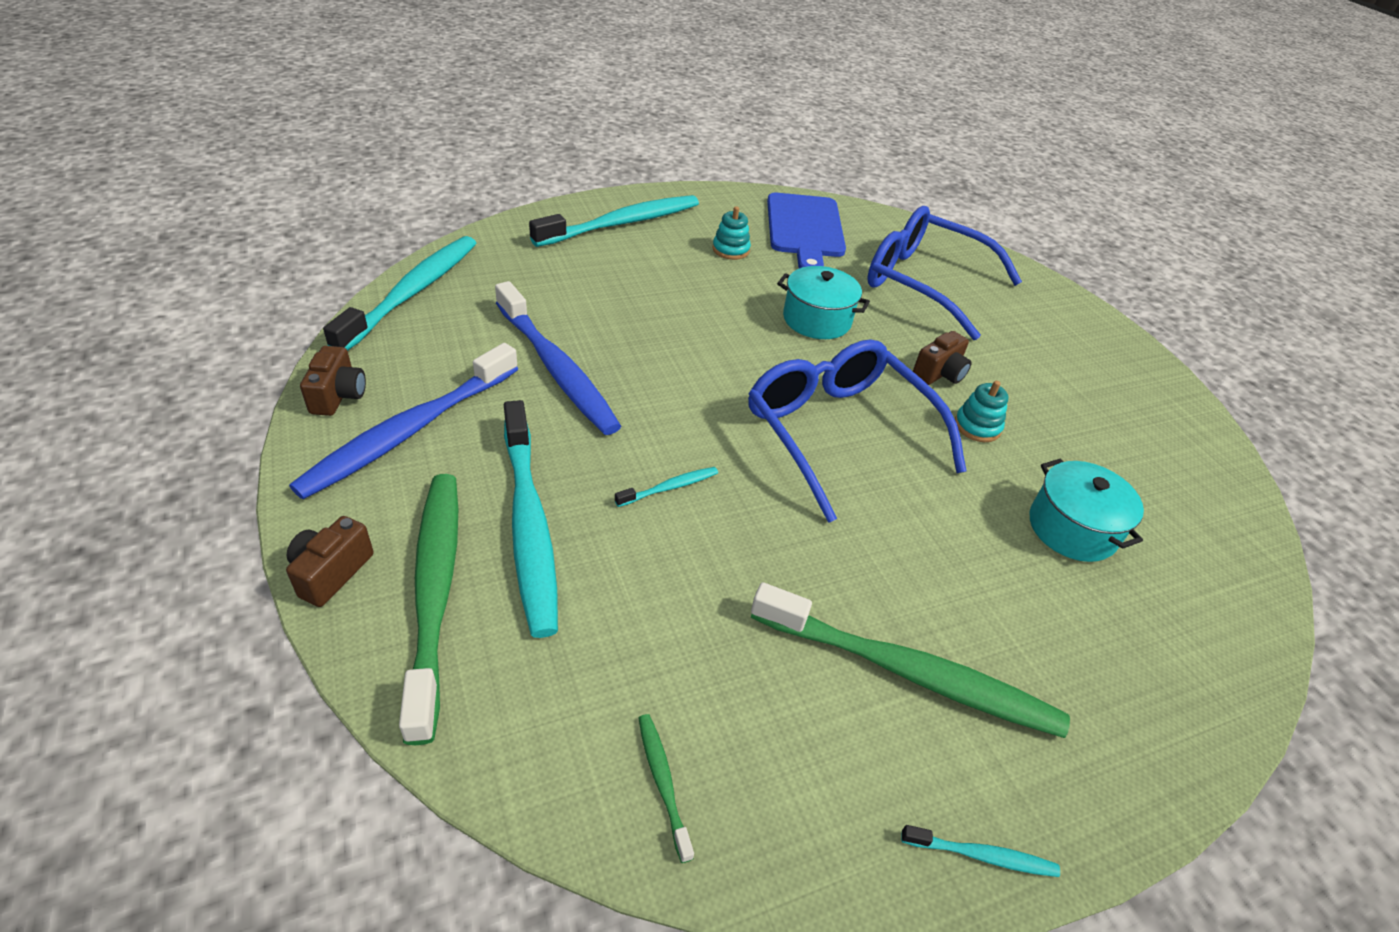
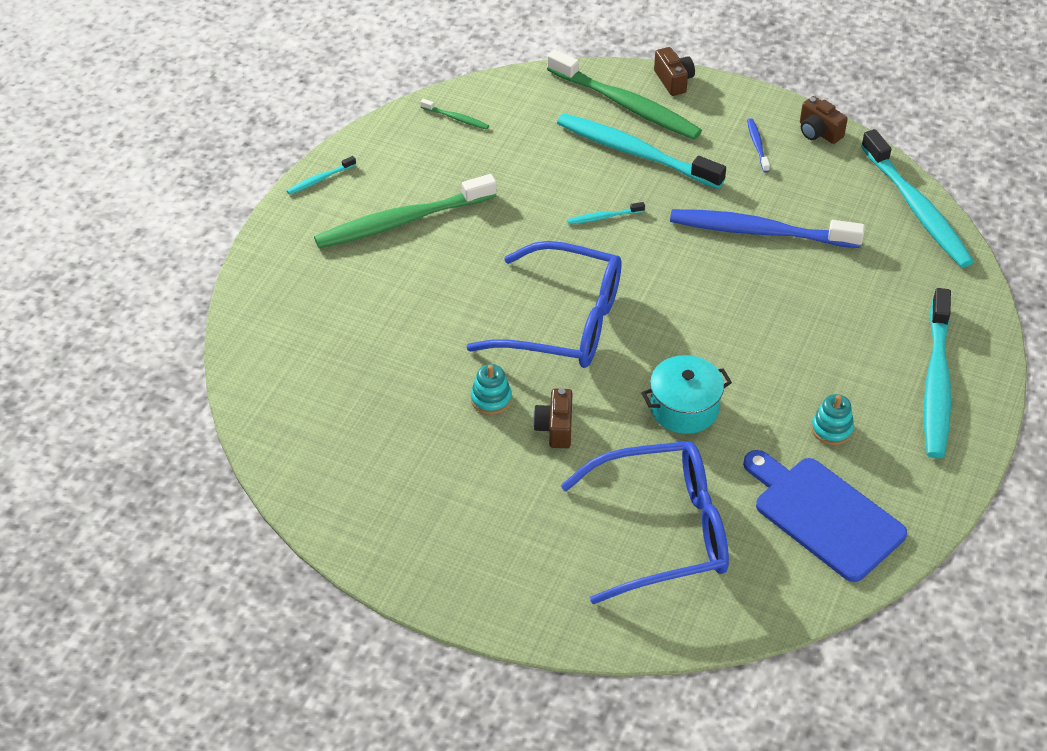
camera: 140 degrees right, 5 degrees up
blue toothbrush [289,343,518,499] -> blue toothbrush [747,118,770,172], size x0.42
turquoise toothbrush [615,467,718,507] -> turquoise toothbrush turned 60 degrees clockwise [567,202,645,225]
turquoise pot [1030,459,1144,562] -> none

